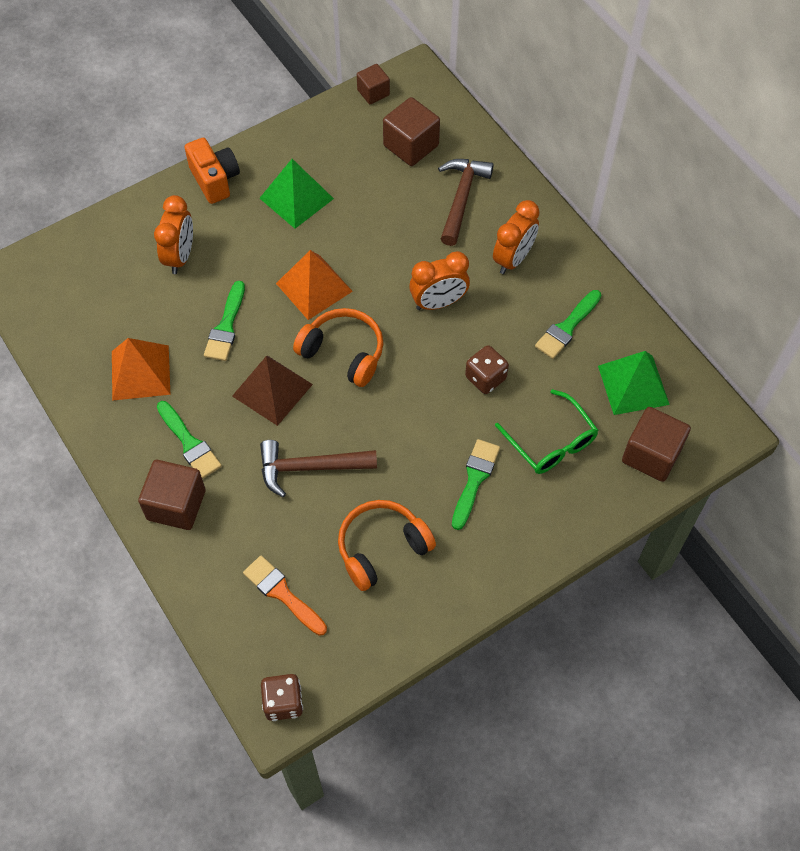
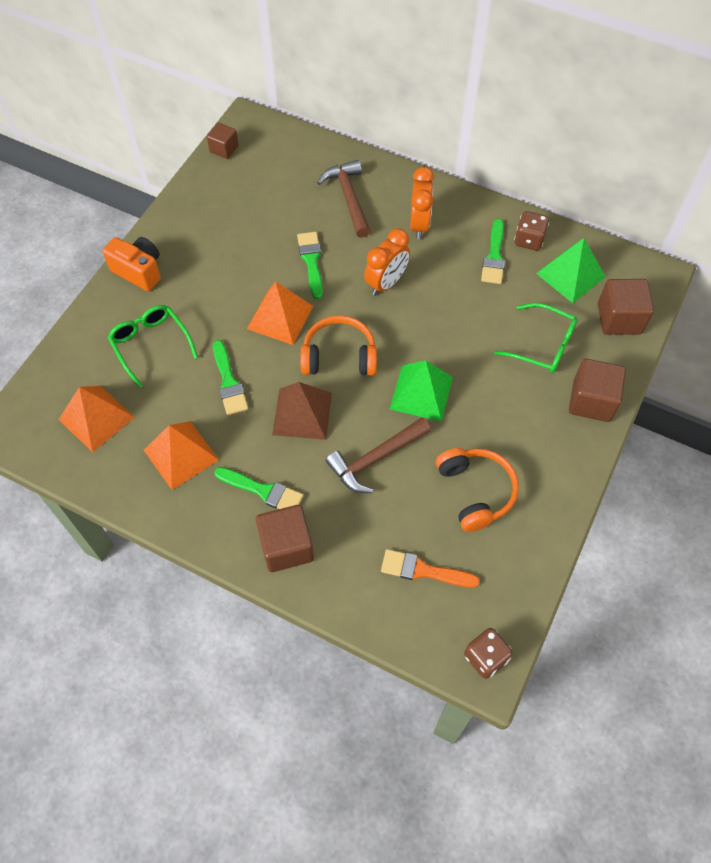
camera: 30 degrees left, 0 degrees up
orange clock [154,195,193,274] -> green glasses [108,305,198,388]
green pyramid [259,159,334,229] -> green pyramid moved to [390,360,453,422]
orange headphones [338,500,436,591] -> orange headphones turned 135 degrees clockwise [436,448,519,532]
brown cube [383,97,440,166] -> brown cube moved to [569,359,626,422]
green brush [452,439,500,530] -> green brush moved to [297,232,323,299]
brown dice [465,345,509,394] -> brown dice moved to [514,211,549,251]
none -> orange pyramid [59,386,135,452]

